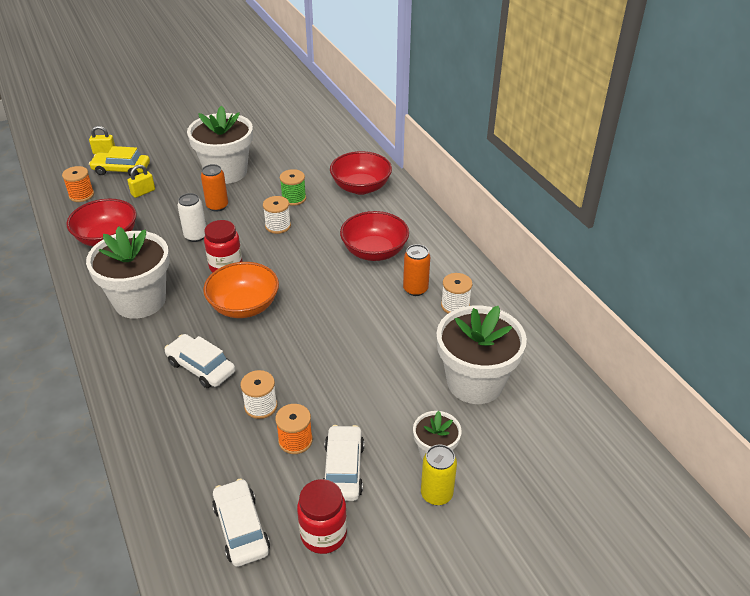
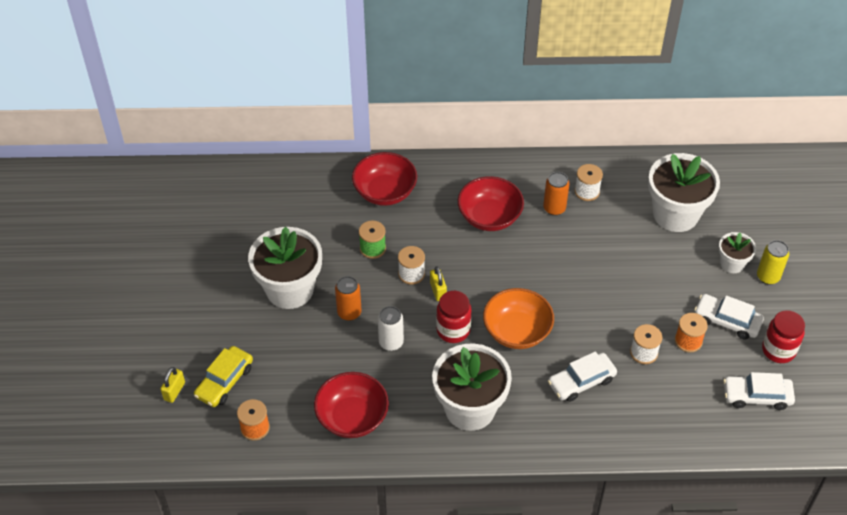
camera: 65 degrees left, 10 degrees up
yellow padlock [127,165,155,198] -> yellow padlock moved to [430,266,447,301]

